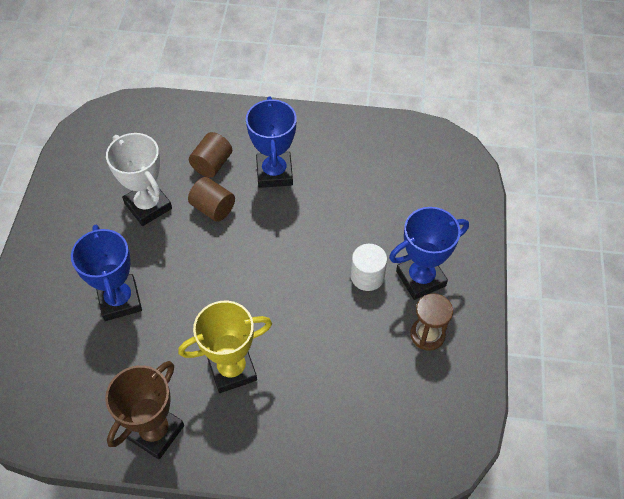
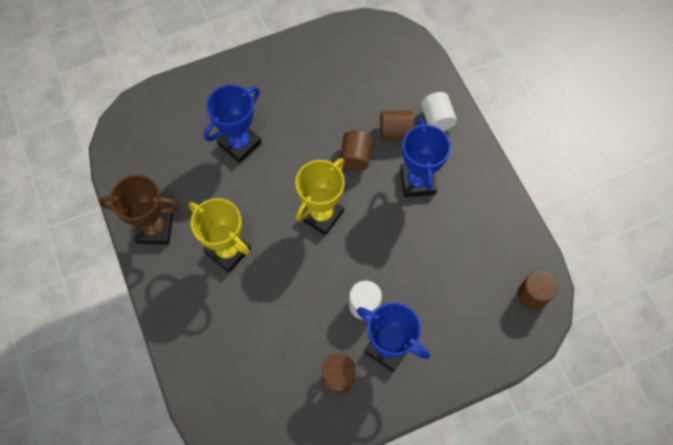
camera: 60 degrees right, 10 degrees up
white trophy [106,133,172,226] -> none
blue trophy [246,97,297,188] -> blue trophy turned 60 degrees counterclockwise [400,118,451,197]
none -> yellow trophy [295,158,345,236]
none -> white cylinder [421,92,457,131]
none -> brown cylinder [518,271,558,310]

